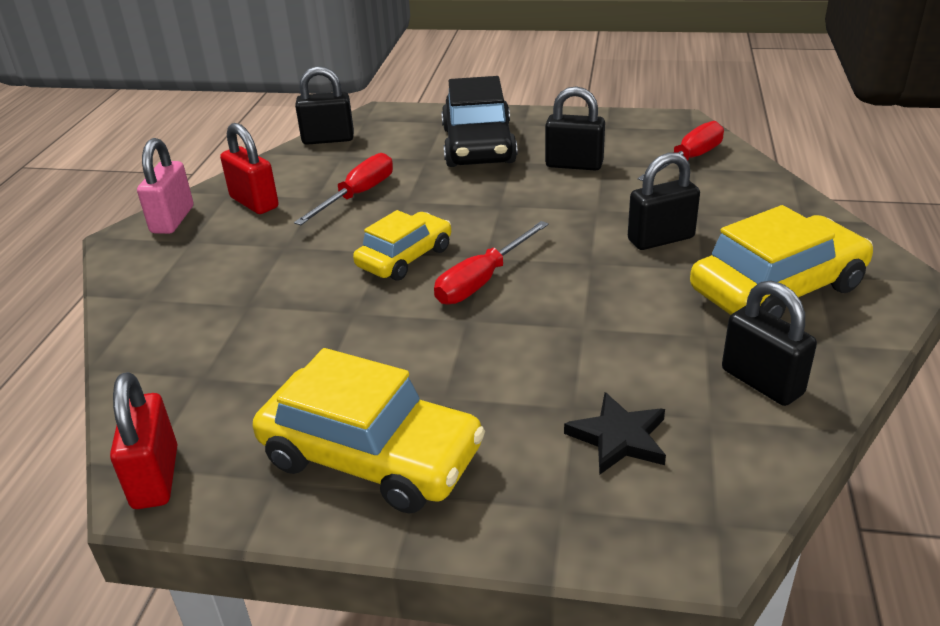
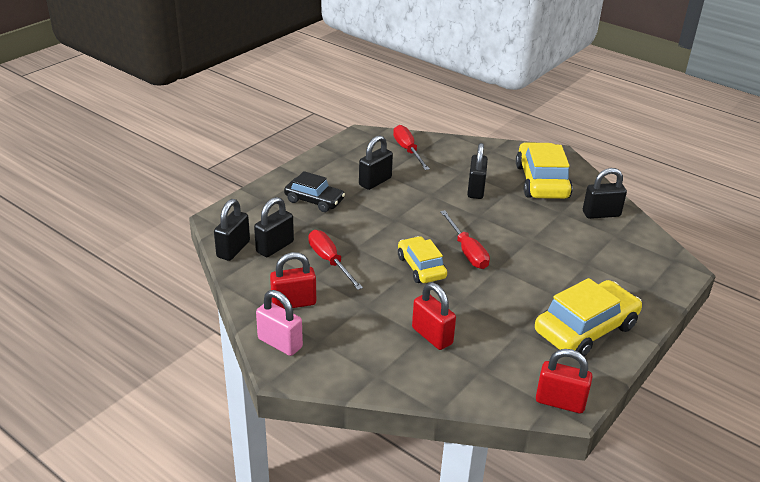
camera: 65 degrees left, 0 degrees up
black car [441,76,517,167] -> black car [284,171,345,212], size x0.63
black star [564,392,666,475] -> none
none -> black padlock [254,197,294,257]
none -> red padlock [412,283,456,350]

